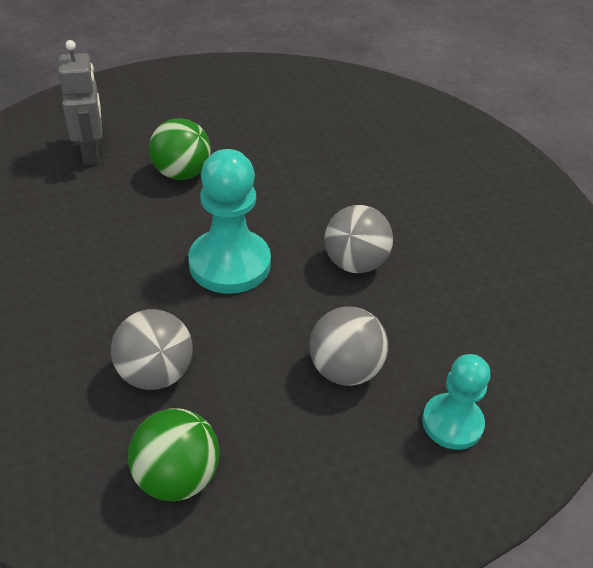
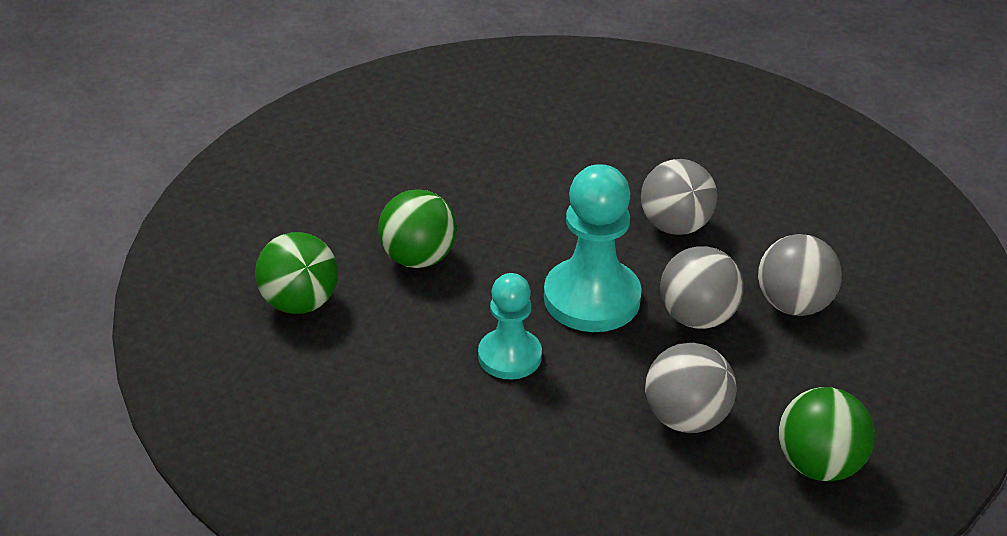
camera: 45 degrees left, 5 degrees down
grey robot [58,40,103,165] -> green ball [255,232,338,314]
turquoise pawn [422,354,490,450] -> turquoise pawn moved to [478,273,542,380]
none -> grey ball [660,246,744,329]

